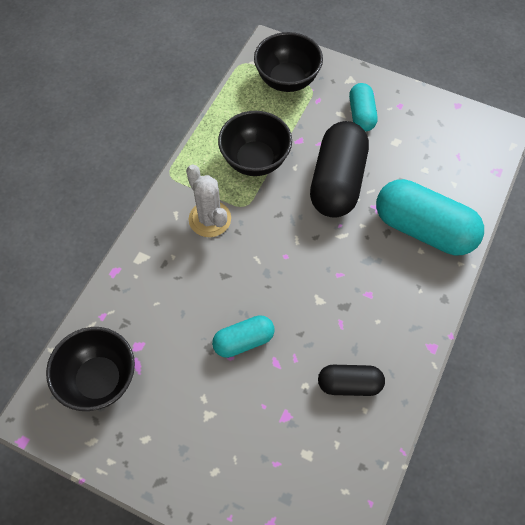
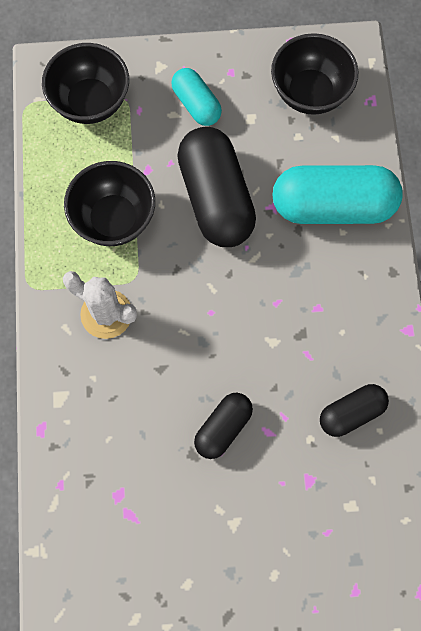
camera: 30 degrees left, 10 degrees up
black bowl [46,327,135,411] -> black bowl moved to [271,33,359,115]
turquoise capsule [212,315,275,358] -> black capsule [194,393,253,459]

